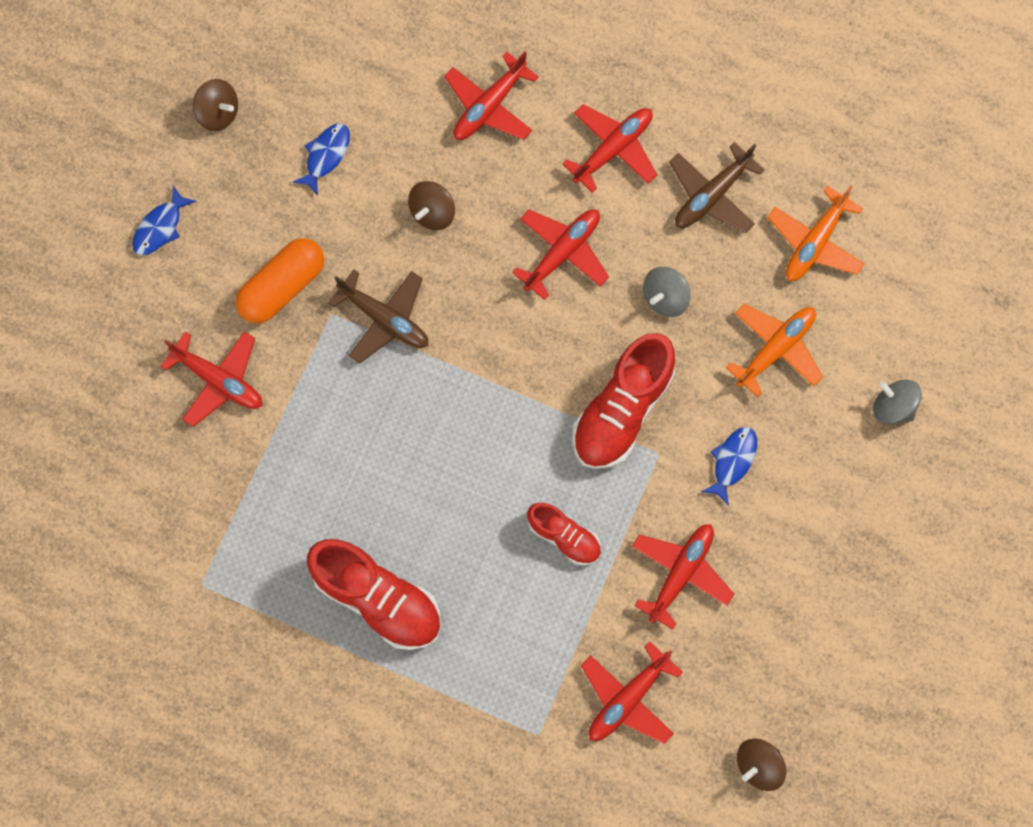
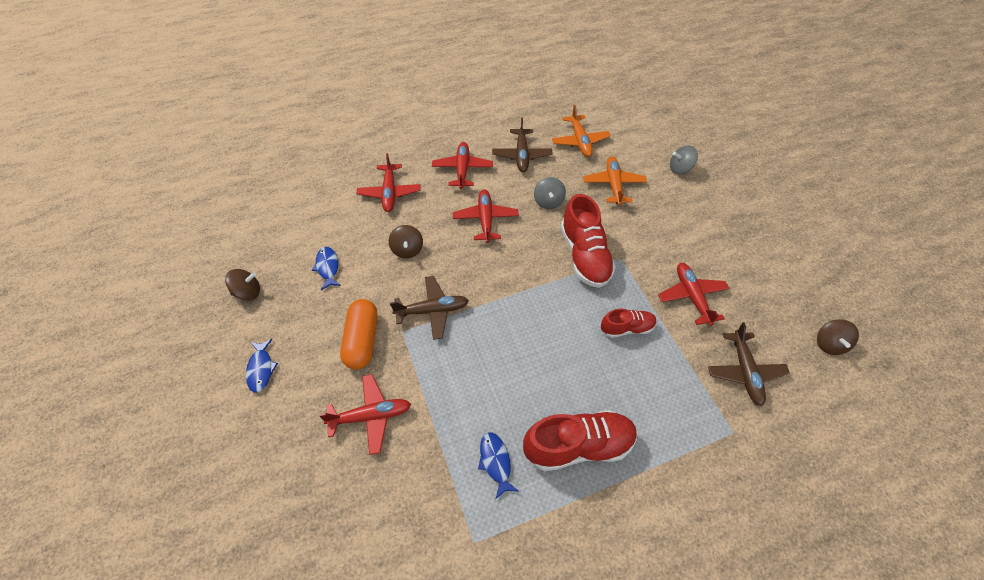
camera: 45 degrees left, 20 degrees down
red plane [581,641,683,744] -> brown plane [708,322,790,406]
blue fish [701,427,757,506] -> blue fish moved to [478,432,519,499]

